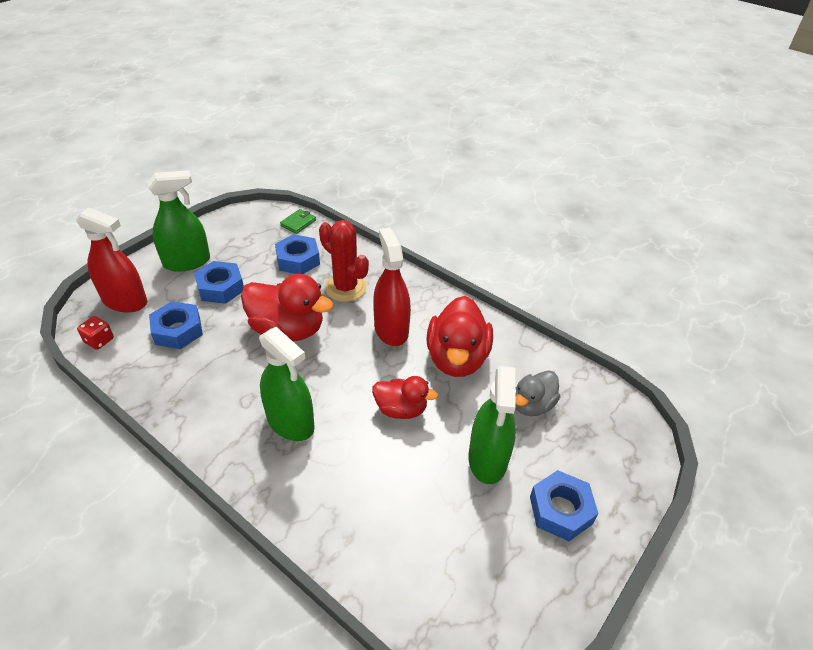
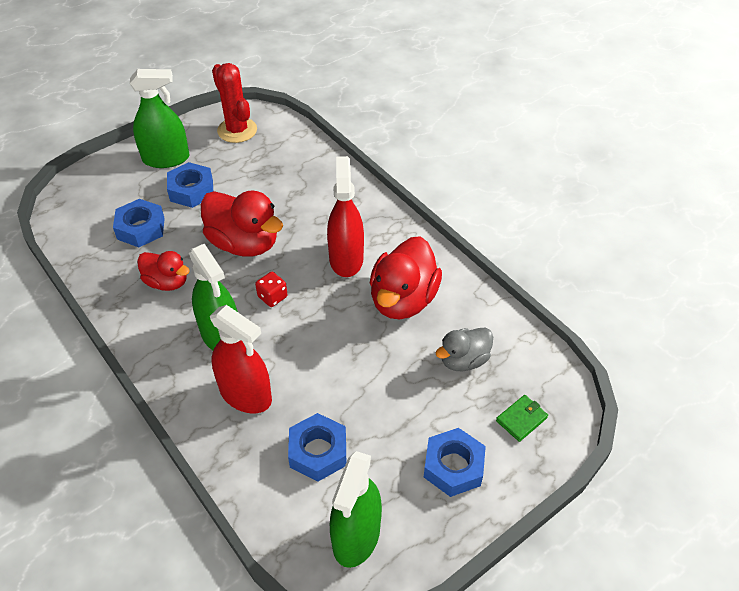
camera: 15 degrees right, 5 degrees up
red spray bottle [76,207,147,313] -> red spray bottle moved to [210,305,272,414]
red dice [77,316,114,350] -> red dice moved to [255,272,288,307]
blue nut [275,234,320,274] -> blue nut moved to [288,413,346,481]
green wallet [280,209,316,234] -> green wallet moved to [496,395,548,442]
red cactus [319,220,369,302] -> red cactus moved to [212,63,257,143]
red duck [372,376,438,419] -> red duck moved to [137,251,190,291]
green spray bottle [468,366,516,484] -> green spray bottle moved to [330,451,382,568]

